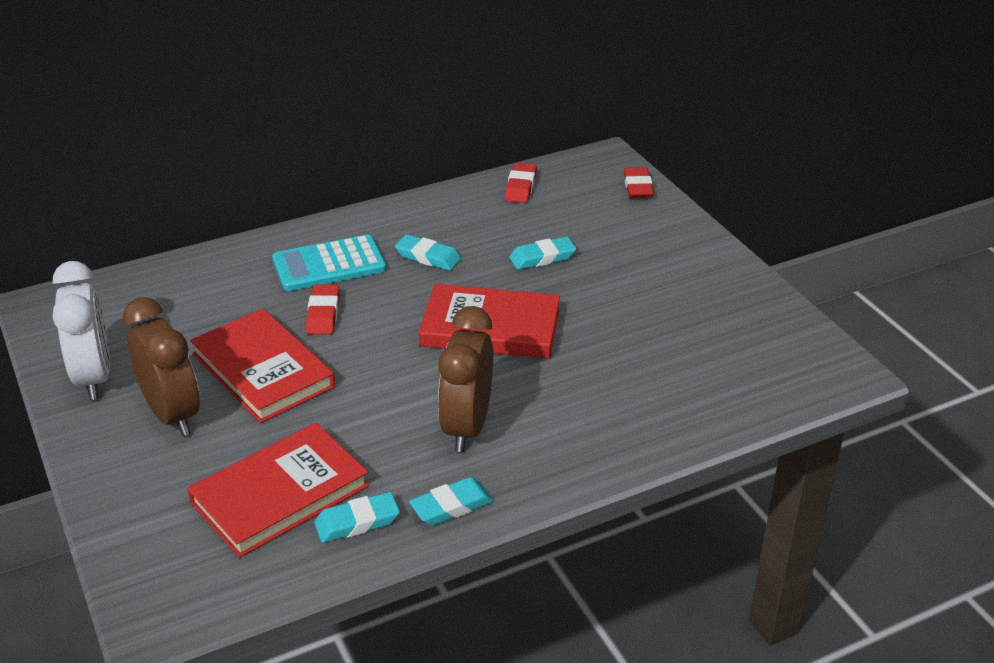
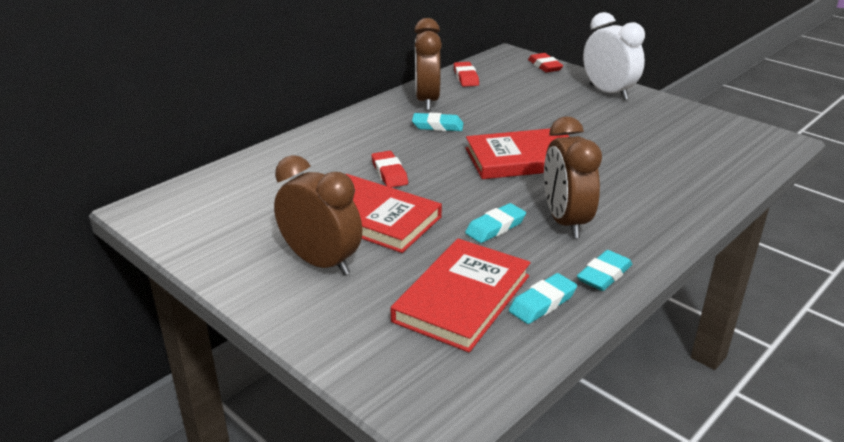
camera: 20 degrees left, 5 degrees down
white clock [53,261,110,400] -> white clock moved to [583,12,645,100]
turquoise calculator [272,235,386,291] -> none
turquoise eraser [509,237,576,270] -> turquoise eraser moved to [465,203,526,243]
none -> brown clock [414,18,442,110]

